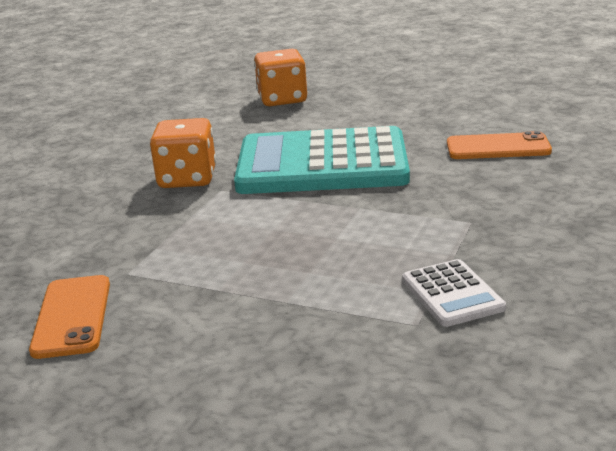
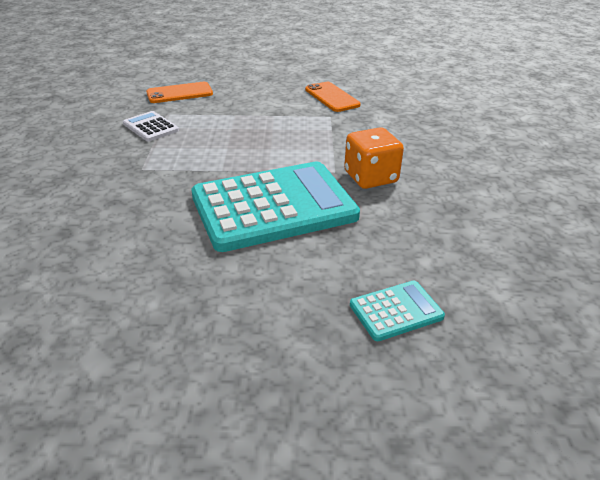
camera: 155 degrees right, 10 degrees up
orange dice [254,49,307,106] -> turquoise calculator [350,281,445,341]
orange phone [447,131,552,159] -> orange phone moved to [146,82,213,103]

